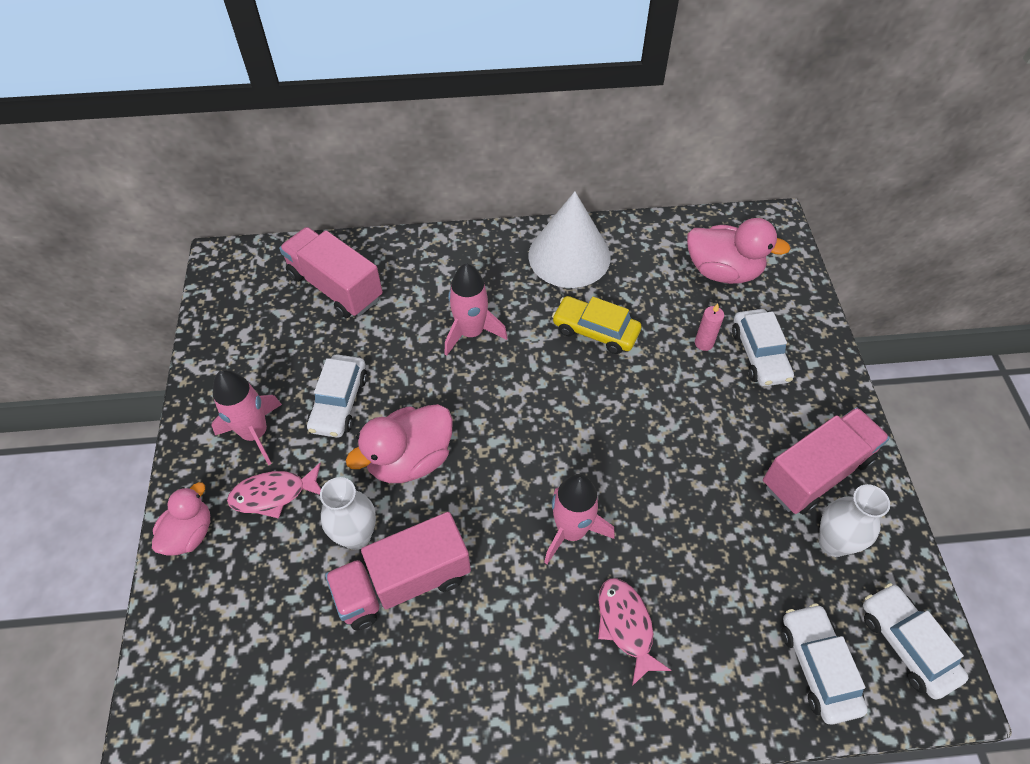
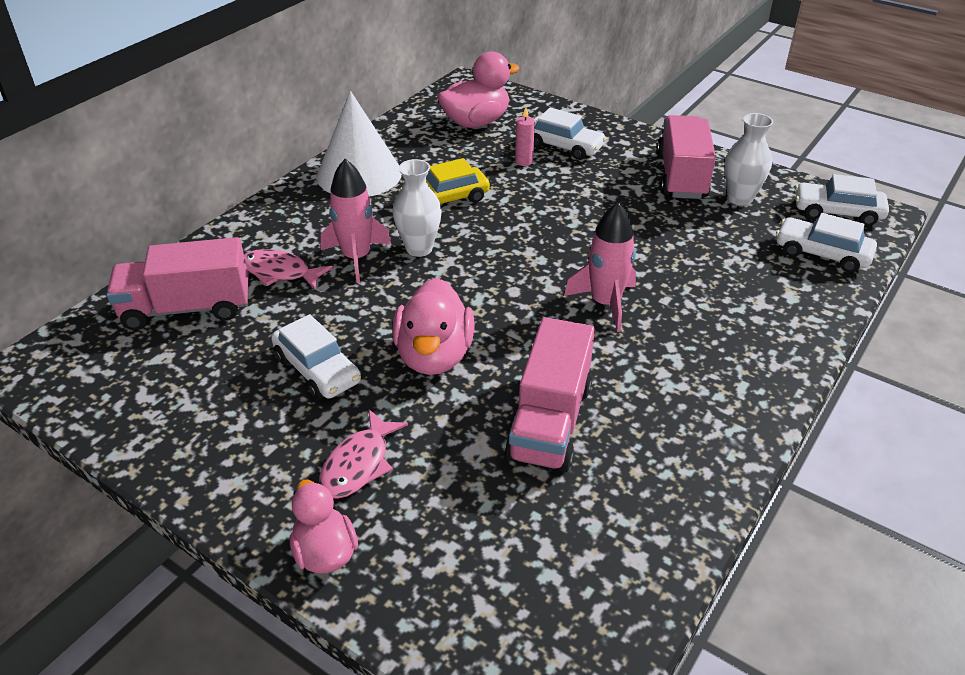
camera: 50 degrees left, 15 degrees down
pink rocket [211,370,282,465] -> none
white vase [320,477,376,550] -> white vase moved to [393,159,442,257]
pink fish [598,578,672,686] -> pink fish moved to [244,249,333,289]

